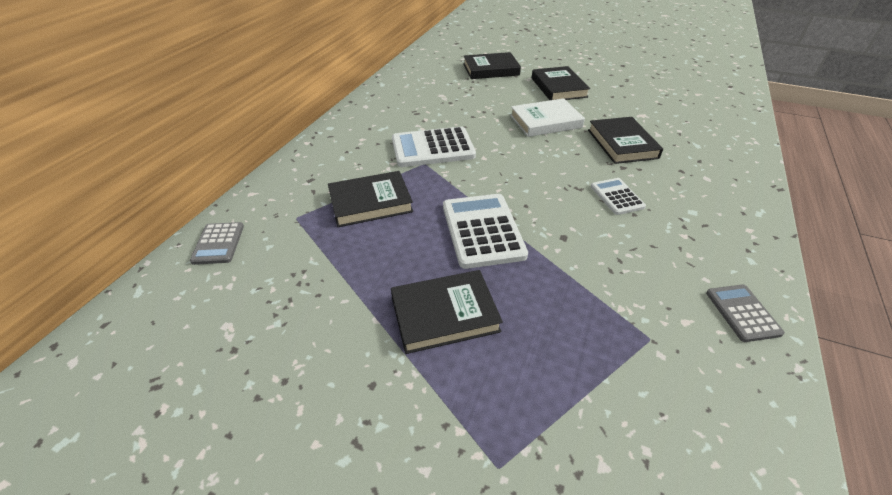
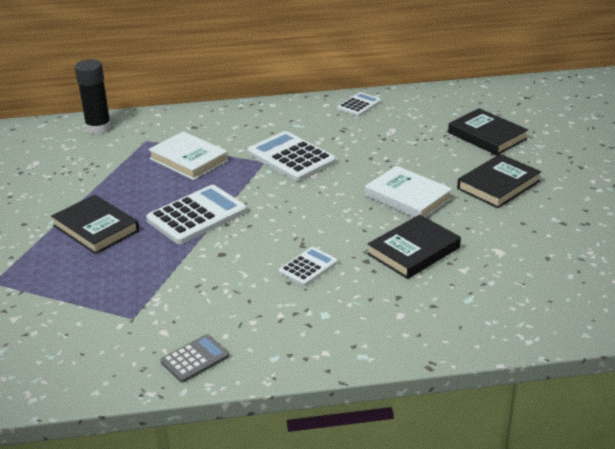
camera: 60 degrees right, 10 degrees down
grey calculator [190,222,244,265] -> black glue stick [75,59,111,134]
black book [328,171,413,227] -> white book [148,131,228,180]
none -> white calculator [337,92,381,116]

